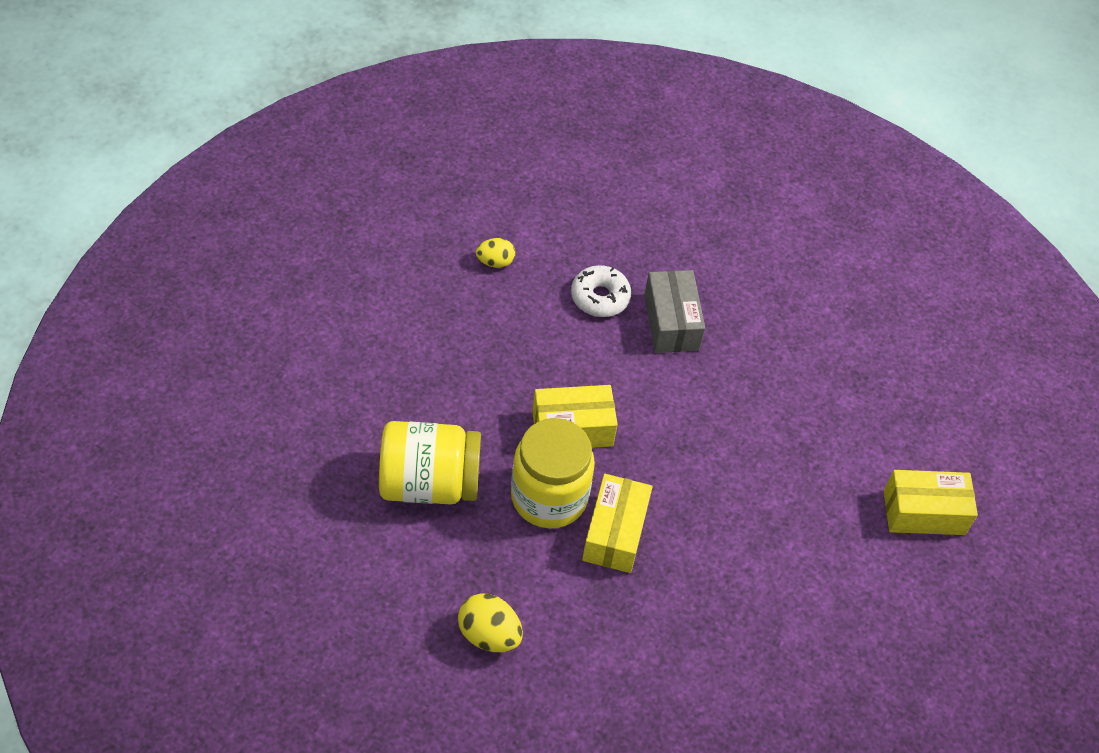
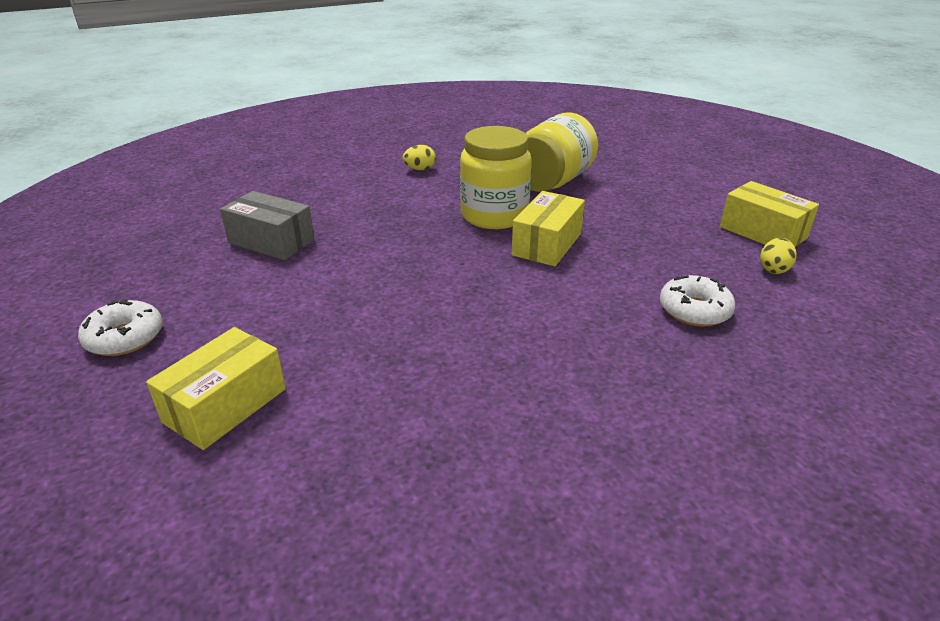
camera: 130 degrees right, 20 degrees down
yellow egg [458,593,523,652] -> yellow egg [403,145,436,170], size x0.66
yellow box [582,474,653,573] -> yellow box moved to [720,181,819,247]
grey box [644,270,705,353] -> grey box moved to [220,191,315,260]
none -> white donut [78,299,163,356]

